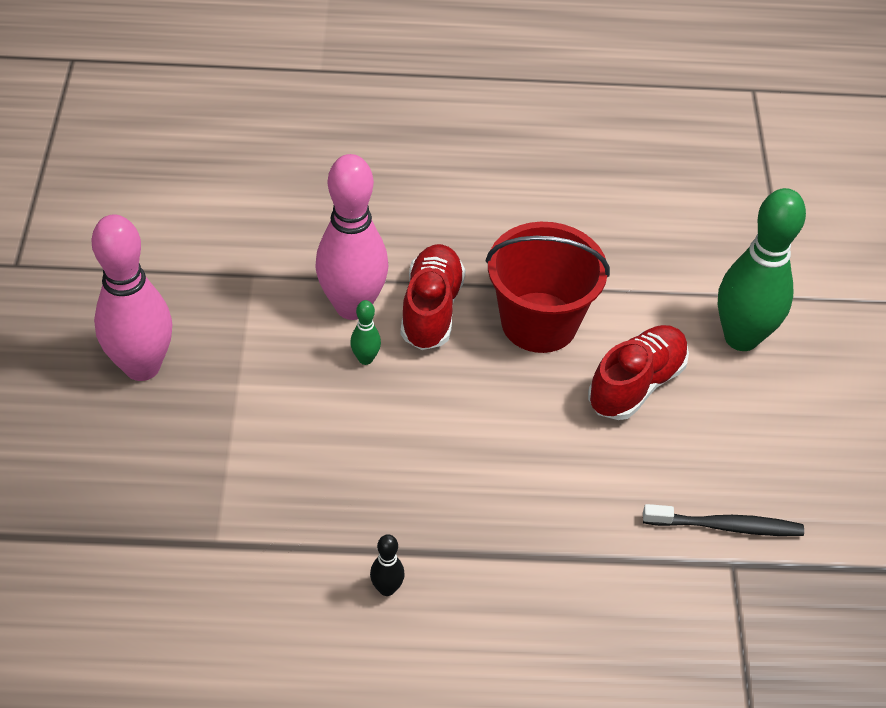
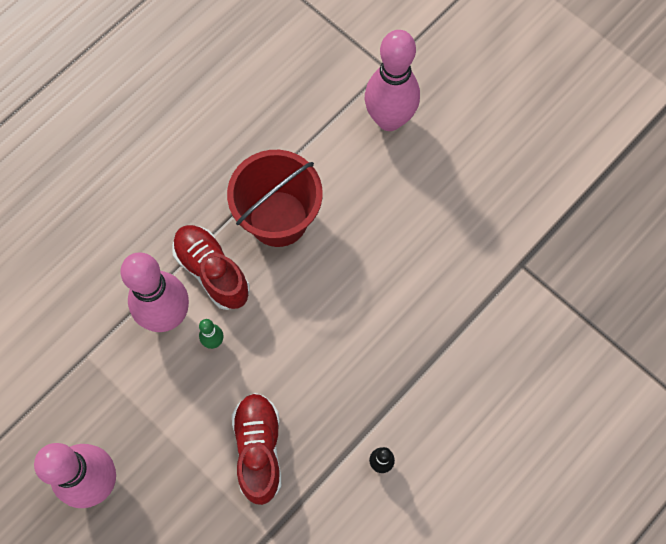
camera: 45 degrees left, 20 degrees up
red shoe [588,325,689,420] -> red shoe moved to [232,393,282,505]
black toothbrush [643,504,804,536] -> none
green bowling pin [718,188,806,351] -> pink bowling pin [365,30,420,131]

